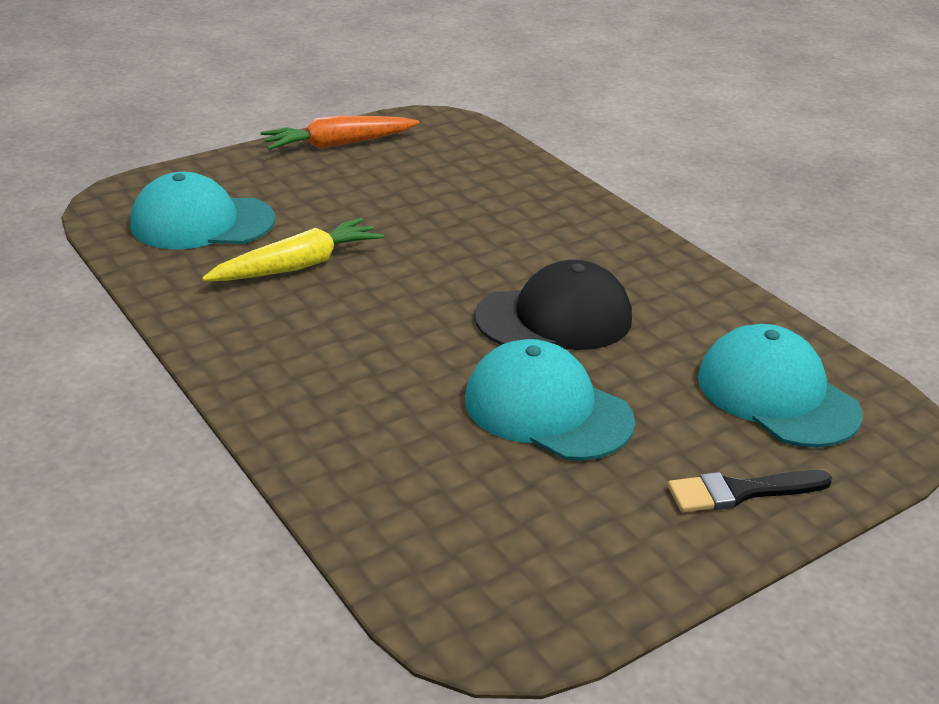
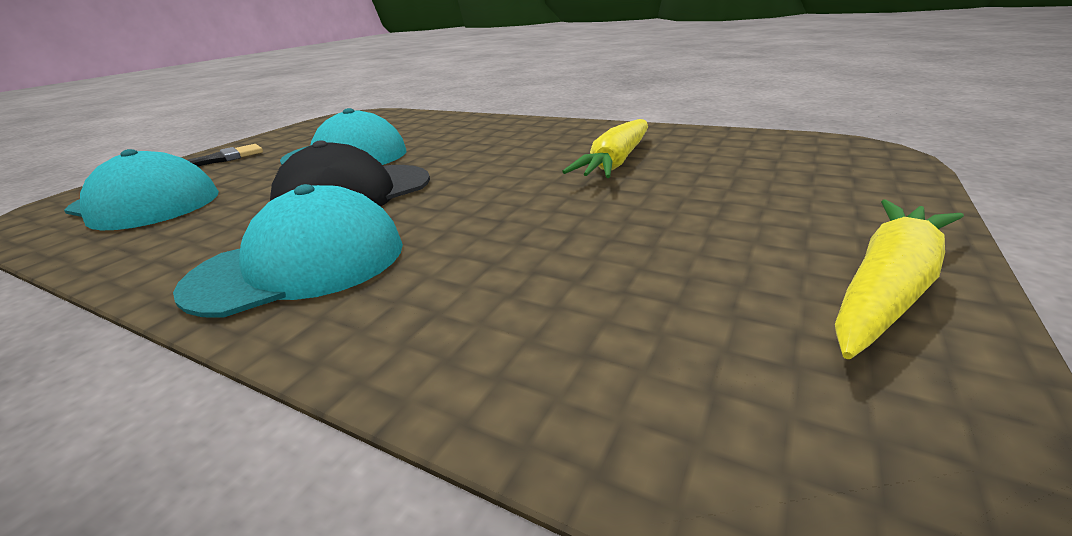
camera: 155 degrees right, 5 degrees down
turquoise cap [130,172,275,250] -> turquoise cap moved to [173,184,403,317]
orange carrot [261,116,420,150] -> yellow carrot [835,200,964,359]

